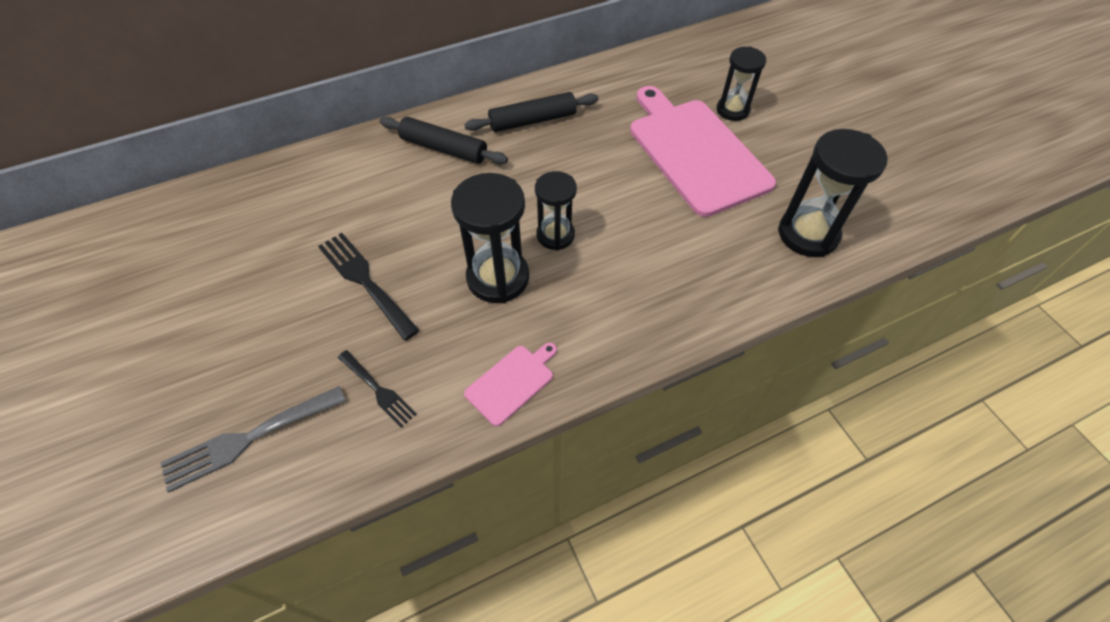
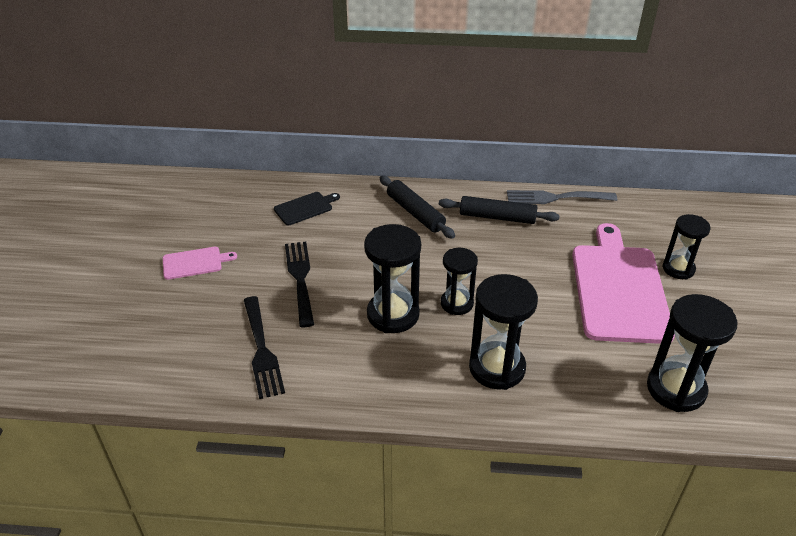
camera: 30 degrees right, 15 degrees down
grey fork [160,386,346,493] -> grey fork moved to [507,190,617,204]
black fork [338,350,416,428] -> black fork [244,296,285,399], size x1.61
pink cutting board [464,342,557,426] -> pink cutting board moved to [163,247,237,280]
none -> black cutting board [274,192,340,226]
none -> black hourglass [469,274,538,390]

